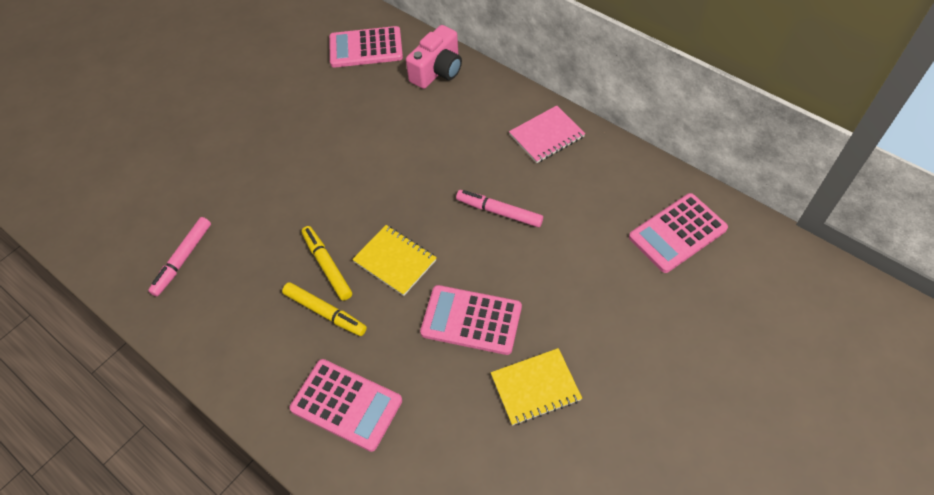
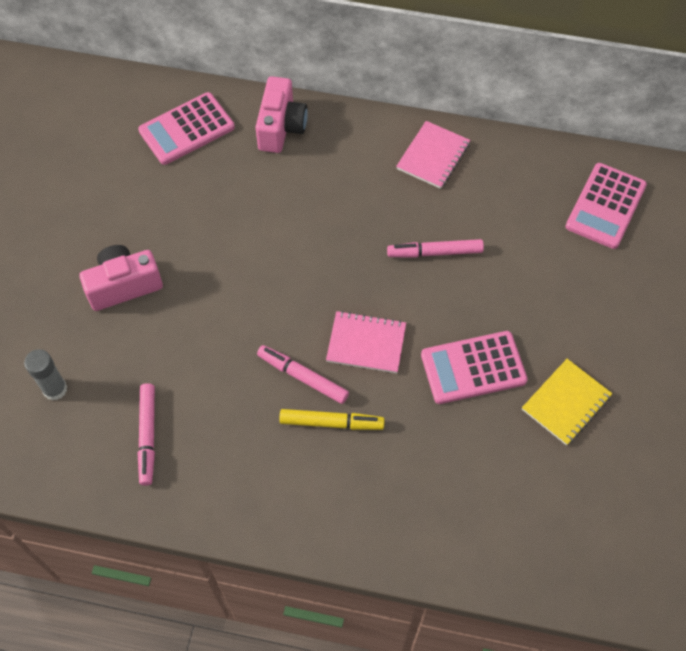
camera: 30 degrees left, 5 degrees up
pink calculator [290,359,402,452] -> none
yellow marker [302,226,352,301] -> pink marker [257,345,349,404]
yellow notebook [352,225,437,296] -> pink notebook [326,311,406,373]
none -> grey glue stick [24,349,67,400]
none -> pink camera [80,245,163,311]

